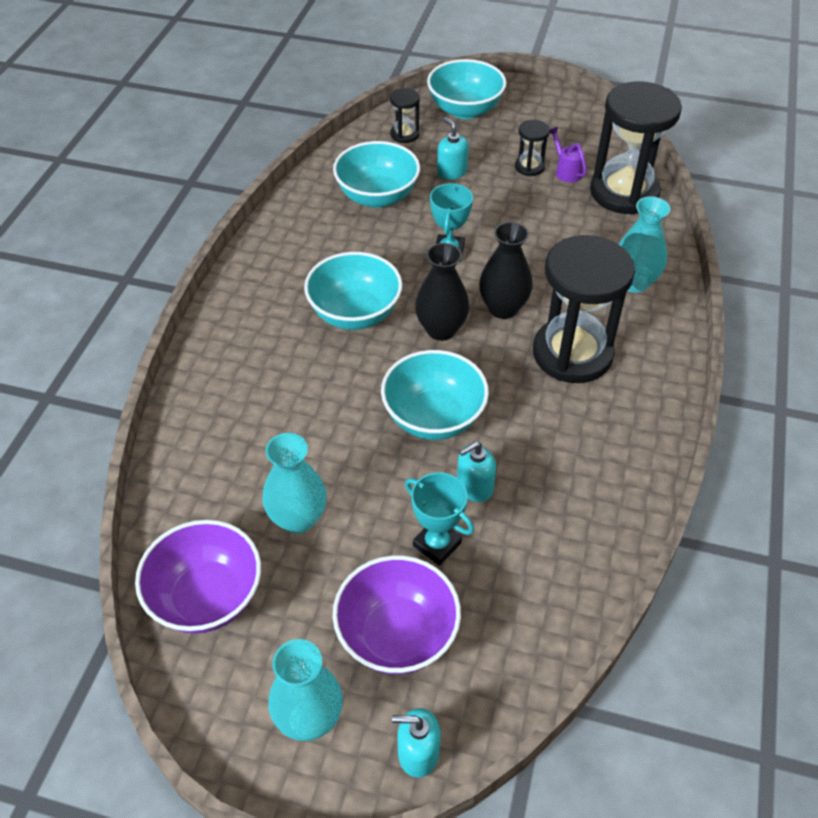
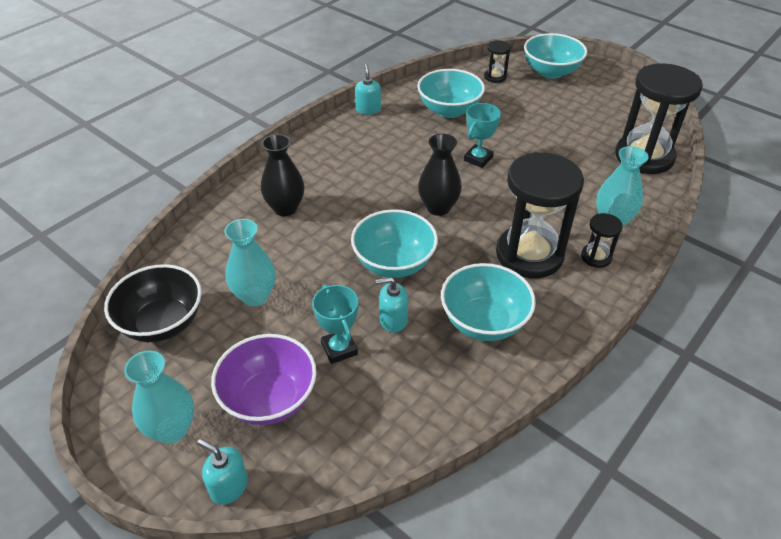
camera: 25 degrees right, 5 degrees down
purple bowl [135,520,261,634] -> black bowl [104,264,202,342]
turquoise bowl [304,252,402,330] -> turquoise bowl moved to [441,263,536,341]
turquoise soap dispenser [437,117,469,180] -> turquoise soap dispenser moved to [355,64,381,115]
black vase [479,222,533,319] -> black vase moved to [261,134,304,216]
black hourglass [515,120,550,176] -> black hourglass moved to [581,213,623,268]
purple watering can [550,127,587,183] -> none

